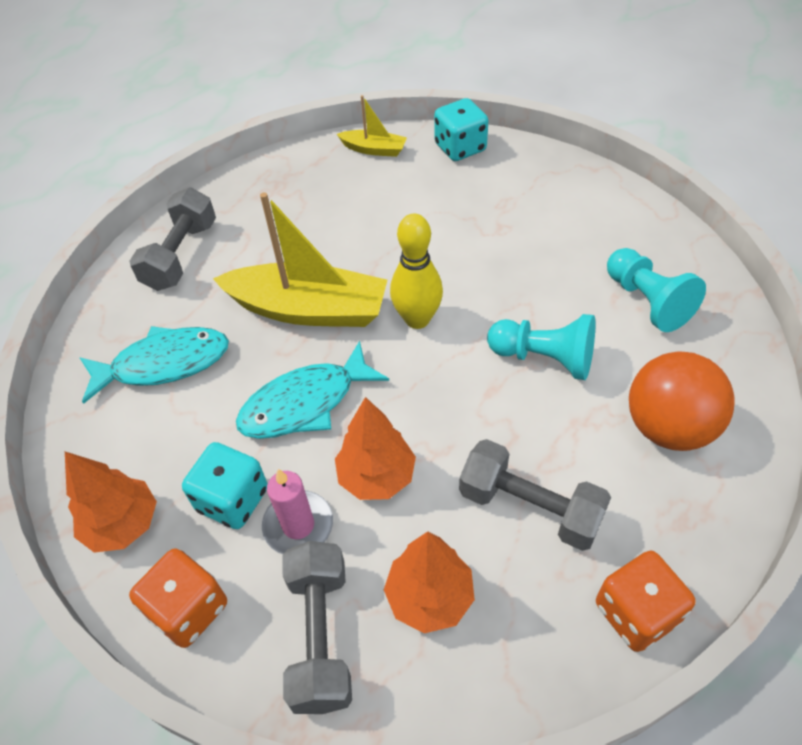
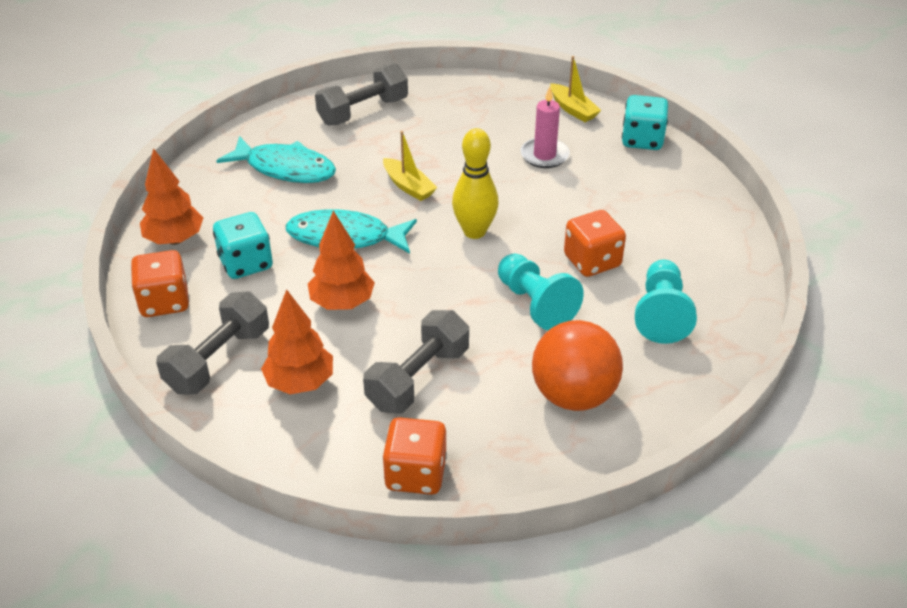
camera: 35 degrees right, 10 degrees down
yellow boat [213,192,387,327] -> yellow boat [383,131,438,201], size x0.49
pink candle [262,469,333,554] -> pink candle moved to [520,87,570,168]
grey dumbbell [459,439,611,551] -> grey dumbbell turned 60 degrees clockwise [363,310,469,414]
none -> orange dice [564,210,626,277]

